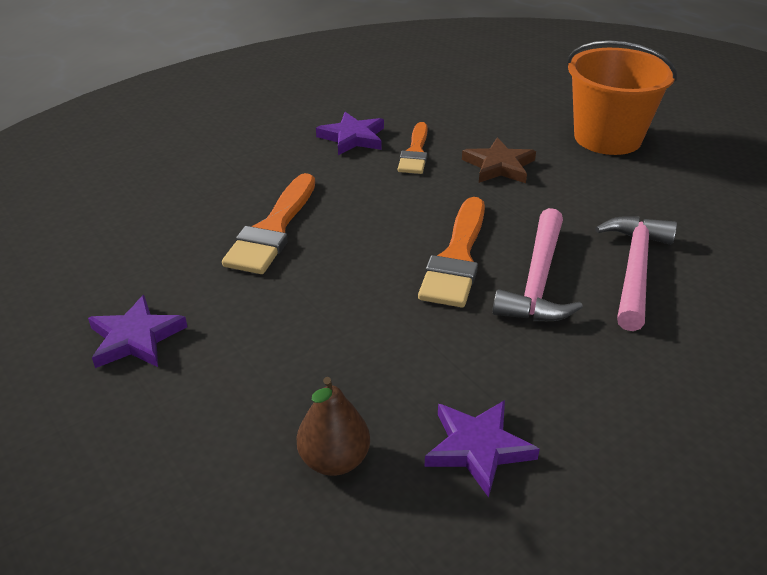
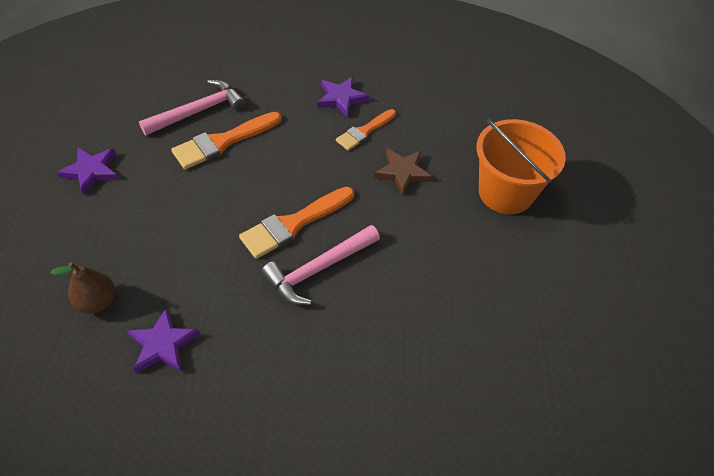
camera: 35 degrees right, 15 degrees up
pink hammer [595,216,677,331] -> pink hammer moved to [139,80,246,135]

